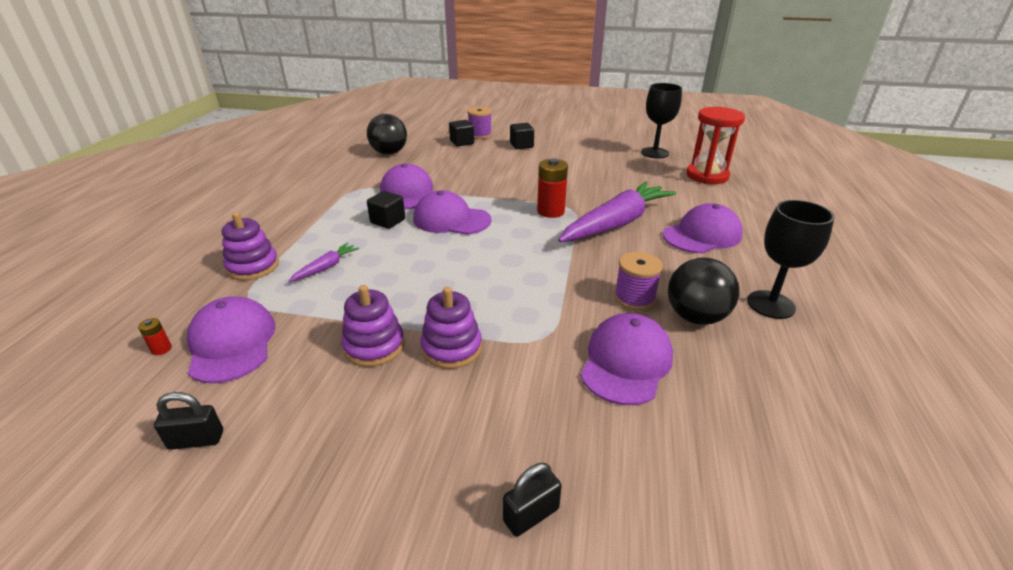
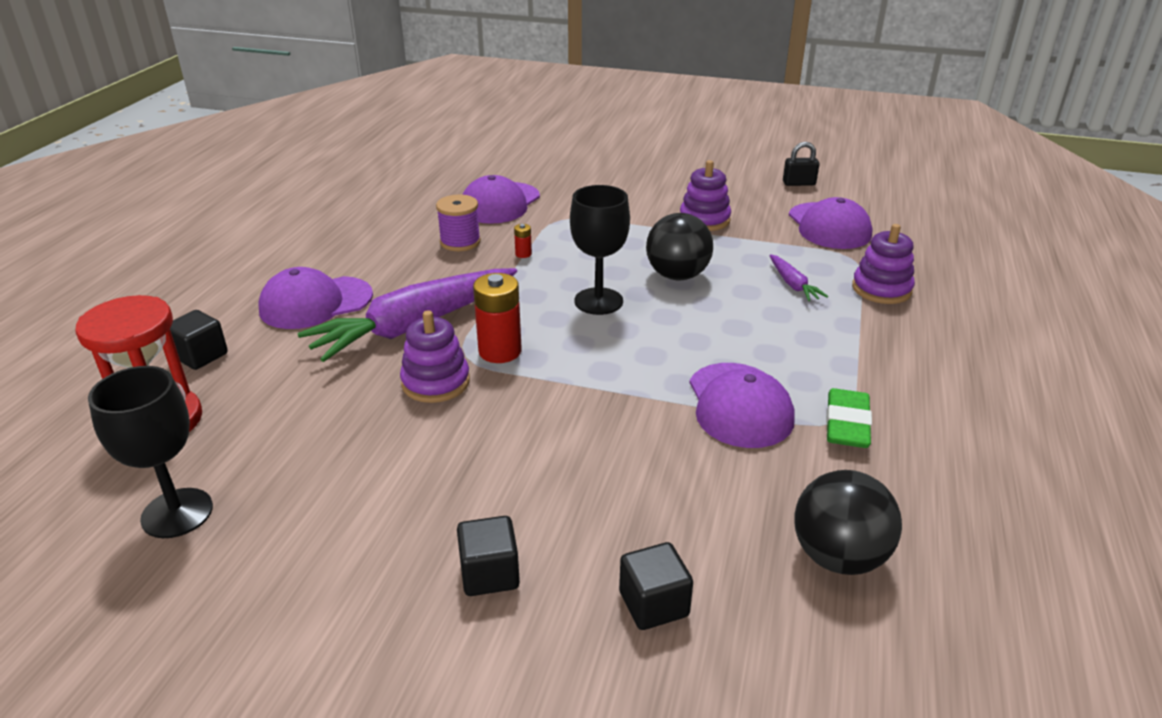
camera: 175 degrees left, 0 degrees up
red battery [138,318,172,355] -> red battery moved to [514,224,532,258]
purple carrot [289,243,359,282] -> purple carrot turned 60 degrees counterclockwise [769,254,828,301]
black cube [367,191,405,229] -> black cube moved to [170,310,228,370]
purple cap [413,190,492,235] -> none
purple stacking toy [421,287,482,369] -> purple stacking toy moved to [400,310,470,403]
purple spool [467,107,492,139] -> none
black padlock [503,463,562,537] -> none
black ball [668,257,739,325] -> black ball moved to [646,213,713,280]
black goblet [747,200,835,319] -> black goblet moved to [570,185,630,315]
none -> green eraser [826,388,872,448]

